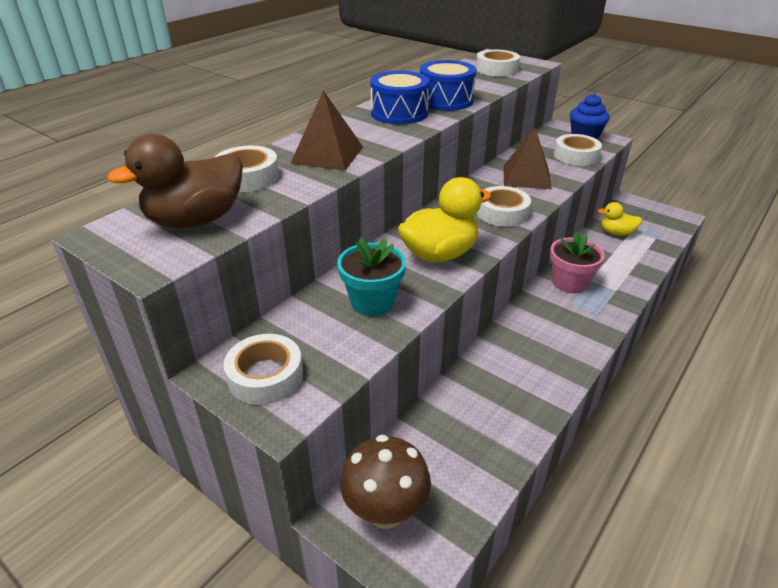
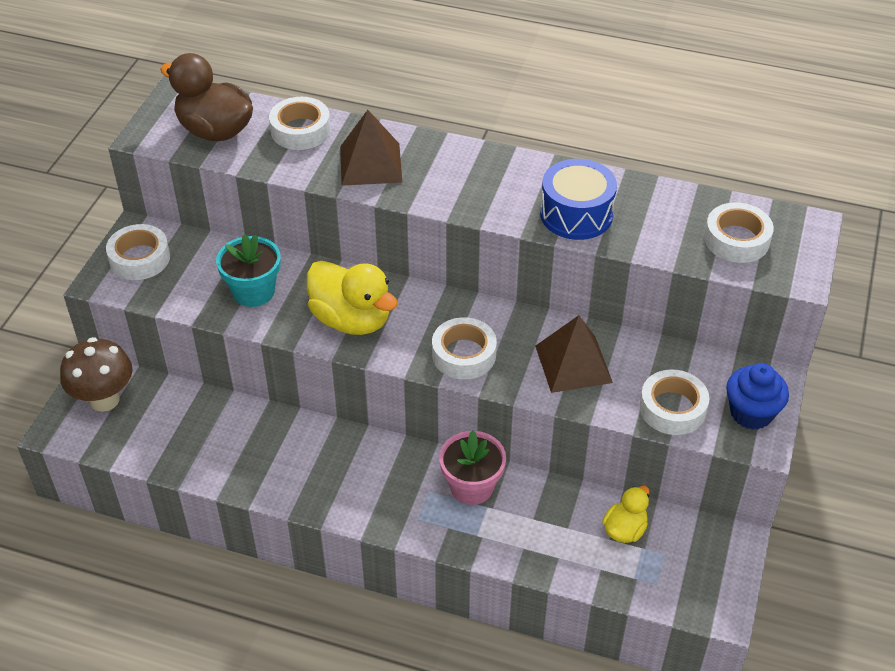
camera: 70 degrees right, 10 degrees up
blue drum [370,71,429,124] -> none
yellow duck [598,202,642,236] -> yellow duck turned 45 degrees clockwise [602,486,649,543]

